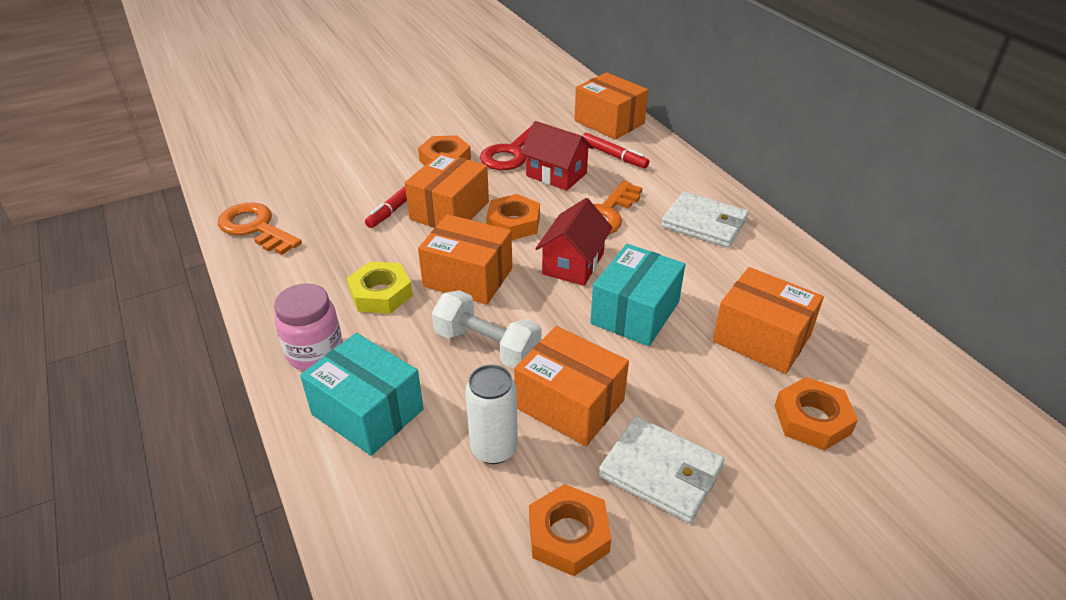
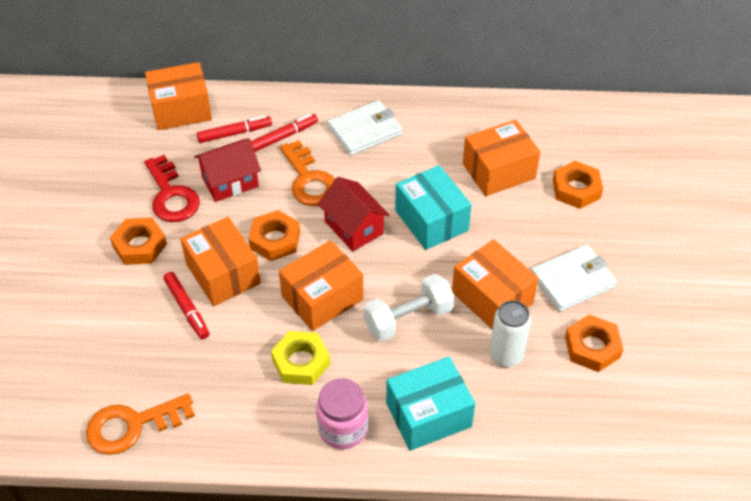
camera: 60 degrees left, 10 degrees up
orange box [514,326,629,446] -> orange box turned 75 degrees clockwise [452,239,539,329]
none -> red marker [251,114,318,152]

